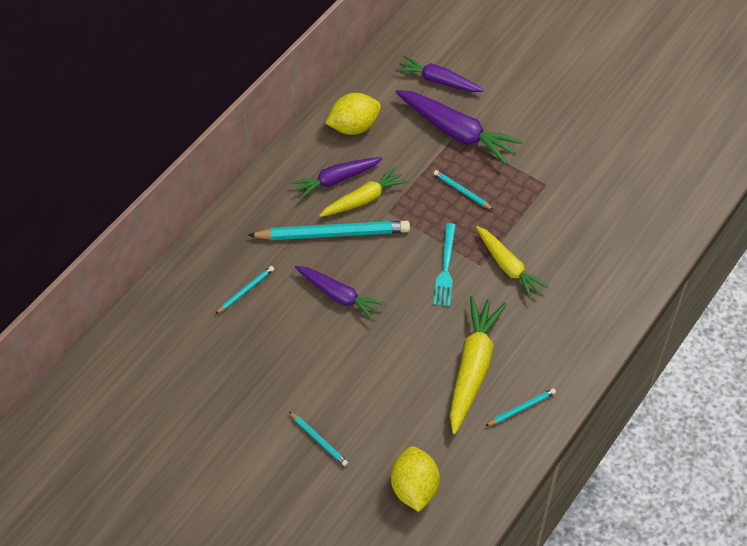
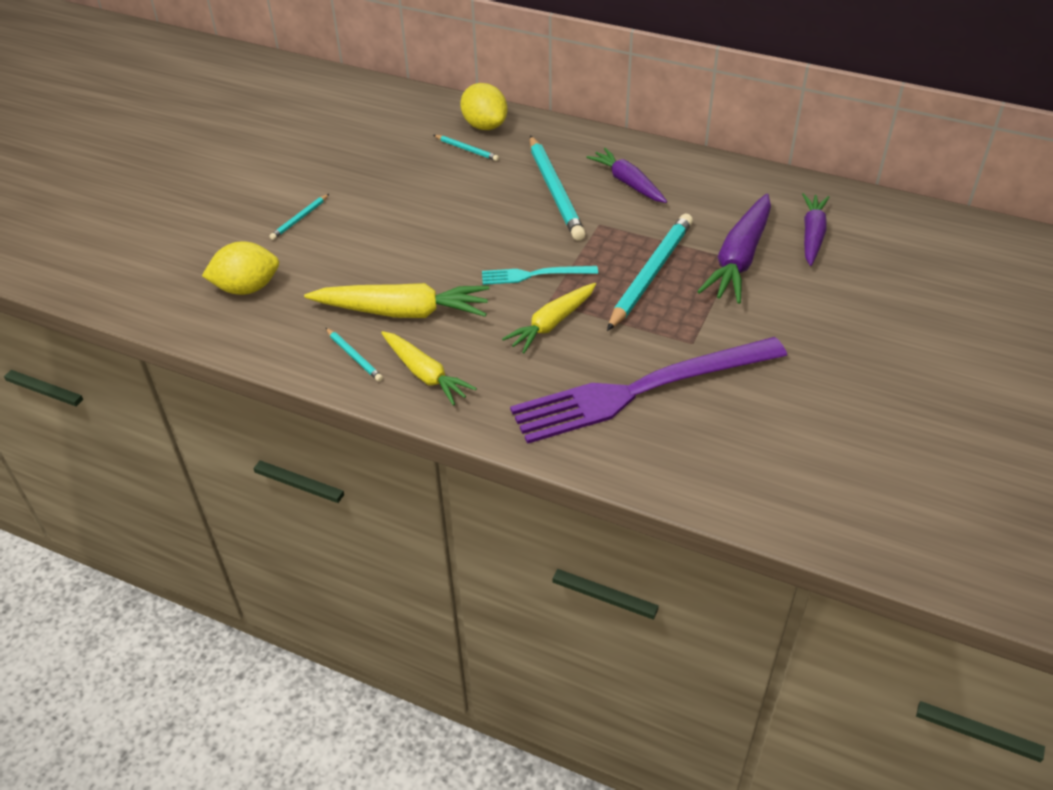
camera: 80 degrees right, 10 degrees down
purple carrot [295,266,386,321] -> none
yellow carrot [319,167,407,217] -> yellow carrot moved to [381,331,477,406]
yellow lemon [325,93,381,135] -> yellow lemon moved to [460,83,507,130]
turquoise pencil [433,170,494,210] -> turquoise pencil [607,214,693,331], size x2.13
none -> purple fork [510,337,787,444]

